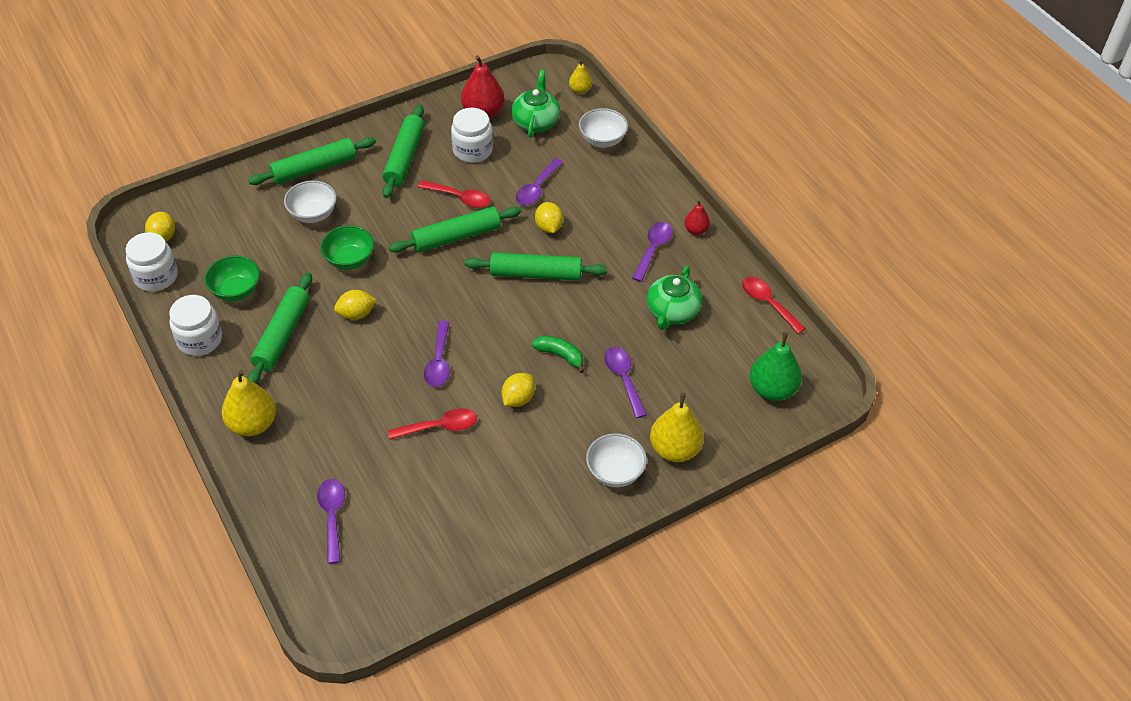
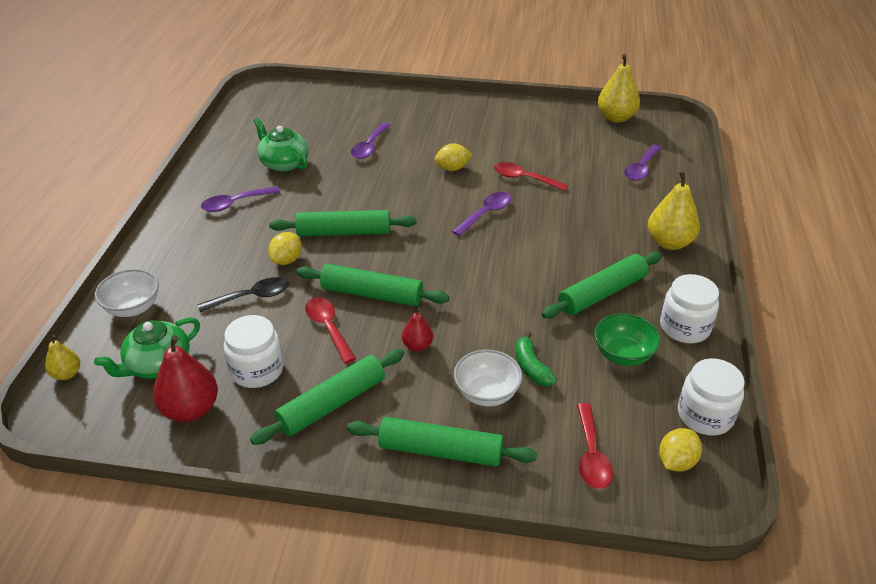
camera: 140 degrees left, 10 degrees down
green bowl [320,225,374,270] -> none
yellow lemon [334,290,377,320] -> none
green rolling pin [465,252,607,281] -> green rolling pin turned 45 degrees counterclockwise [269,210,416,237]
purple spoon [516,158,563,205] -> black spoon [198,277,289,312]
green banana [532,336,584,373] -> green banana moved to [516,331,557,386]
white bowl [586,433,647,487] -> none
green teapot [647,265,702,330] -> green teapot turned 105 degrees counterclockwise [253,117,308,172]
yellow pear [650,393,704,462] -> yellow pear moved to [598,54,640,123]
red pear [684,200,710,235] -> red pear moved to [402,307,433,351]
red spoon [742,277,806,334] -> red spoon moved to [577,403,613,489]
green pear [750,332,802,401] -> none

